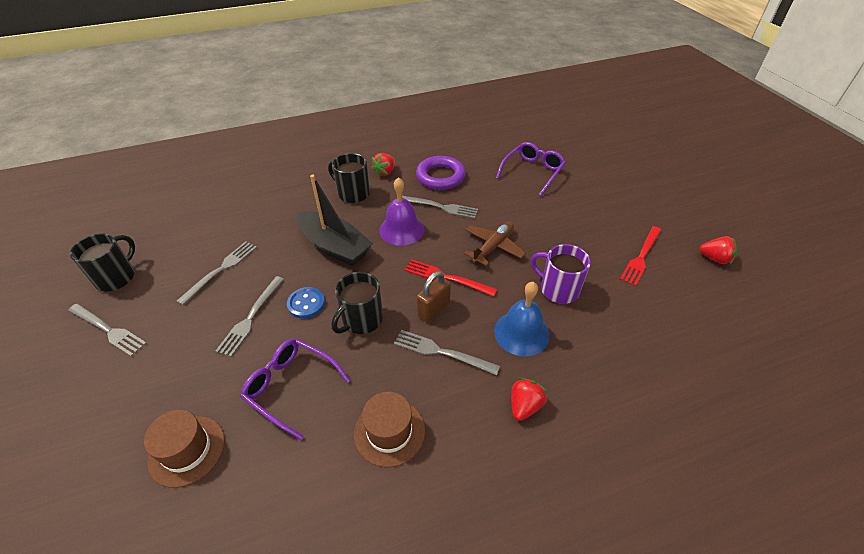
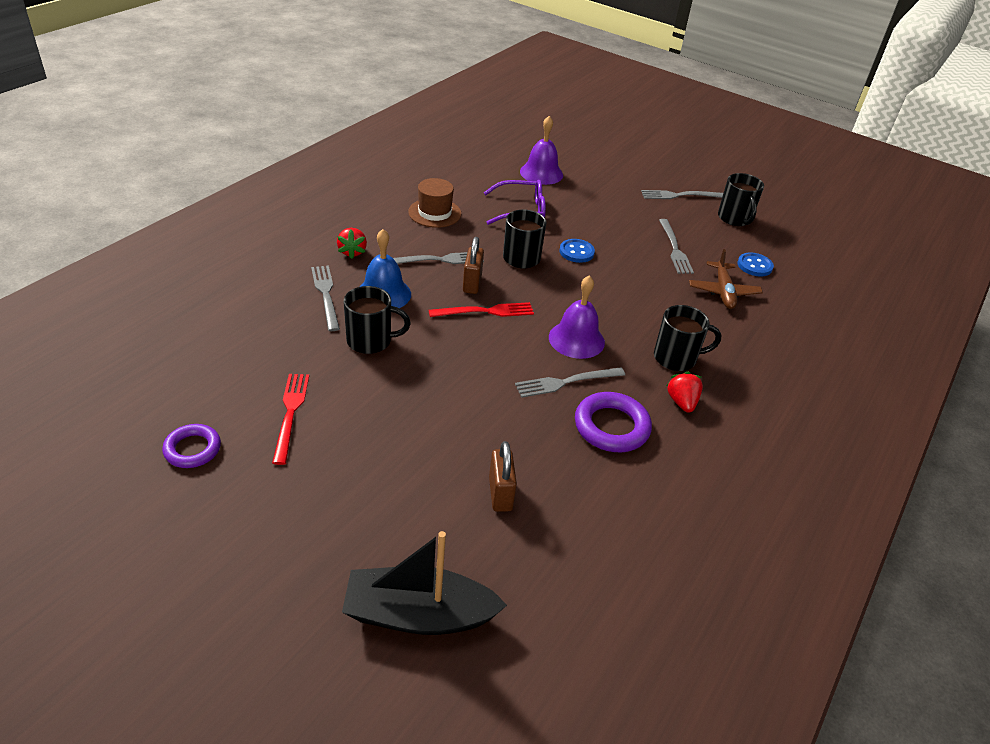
camera: 140 degrees right, 5 degrees down
brown hat [144,410,225,488] -> purple bell [520,116,563,185]
grey fork [215,276,284,357] -> grey fork moved to [311,265,340,331]
black boat [297,175,373,266] -> black boat moved to [342,531,507,635]
brown plane [464,222,526,266] -> brown plane moved to [689,249,763,309]
purple glasses [496,142,566,196] -> brown padlock [489,441,517,512]
purple mug [531,244,591,304] -> black mug [344,286,411,354]
red strawberry [699,236,738,264] -> purple ring [162,424,221,468]
none -> blue button [738,252,774,277]

